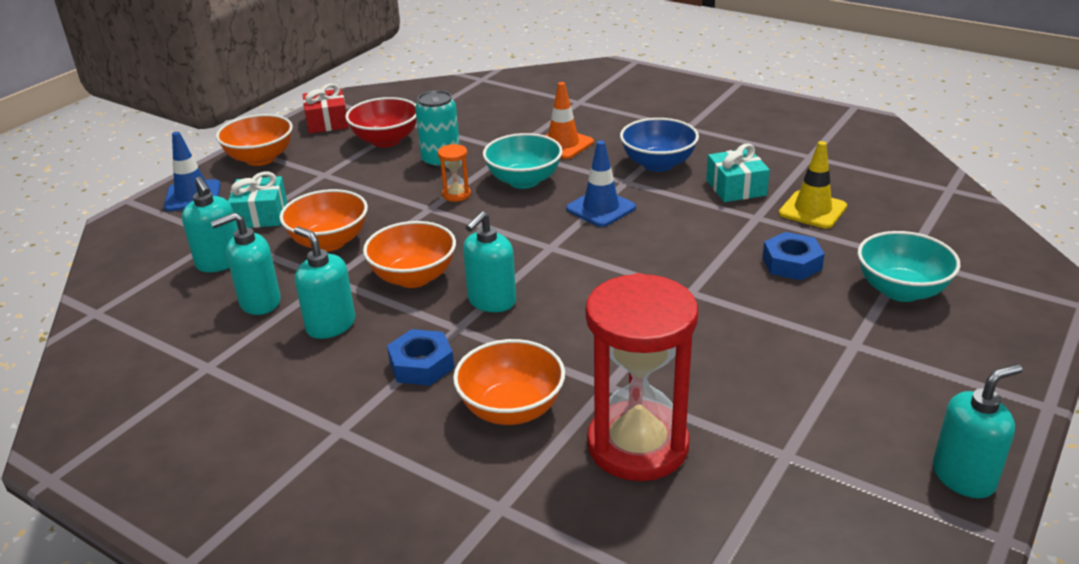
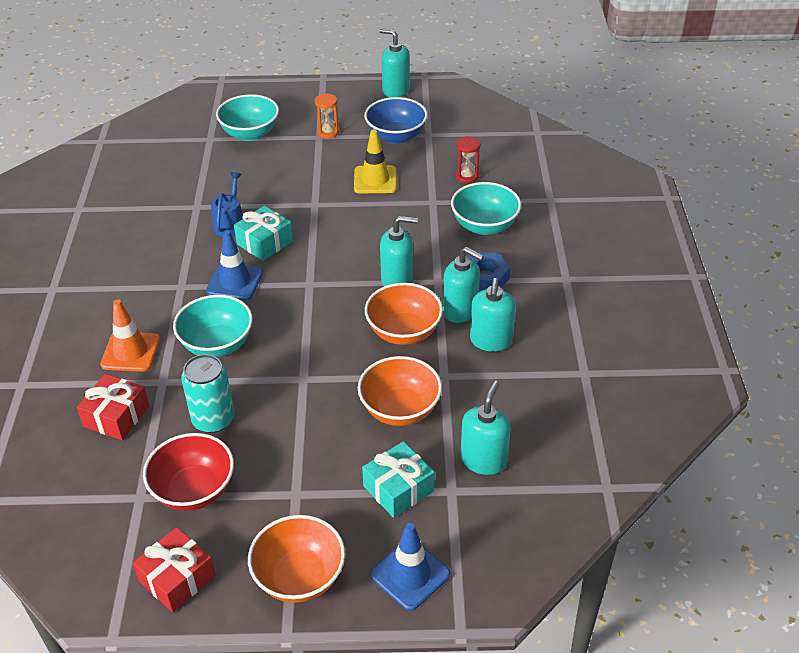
camera: 125 degrees left, 10 degrees up
turquoise soap dispenser [211,212,281,315] -> turquoise soap dispenser moved to [443,247,484,323]
orange hourglass [438,144,471,202] -> orange hourglass moved to [315,93,339,138]
orange bowl [453,339,565,425] -> turquoise bowl [451,182,521,235]
red hourglass [586,273,698,481] -> red hourglass [456,136,480,183], size x0.41
blue bowl [620,118,699,172] -> blue bowl moved to [364,97,428,144]
turquoise gift [706,144,770,202] -> turquoise gift moved to [234,206,293,261]
blue nut [762,232,825,280] -> none
yellow traffic cone [779,141,847,229] -> yellow traffic cone moved to [354,130,397,193]
none -> red gift [77,374,149,440]
none -> blue watering can [211,172,243,237]

